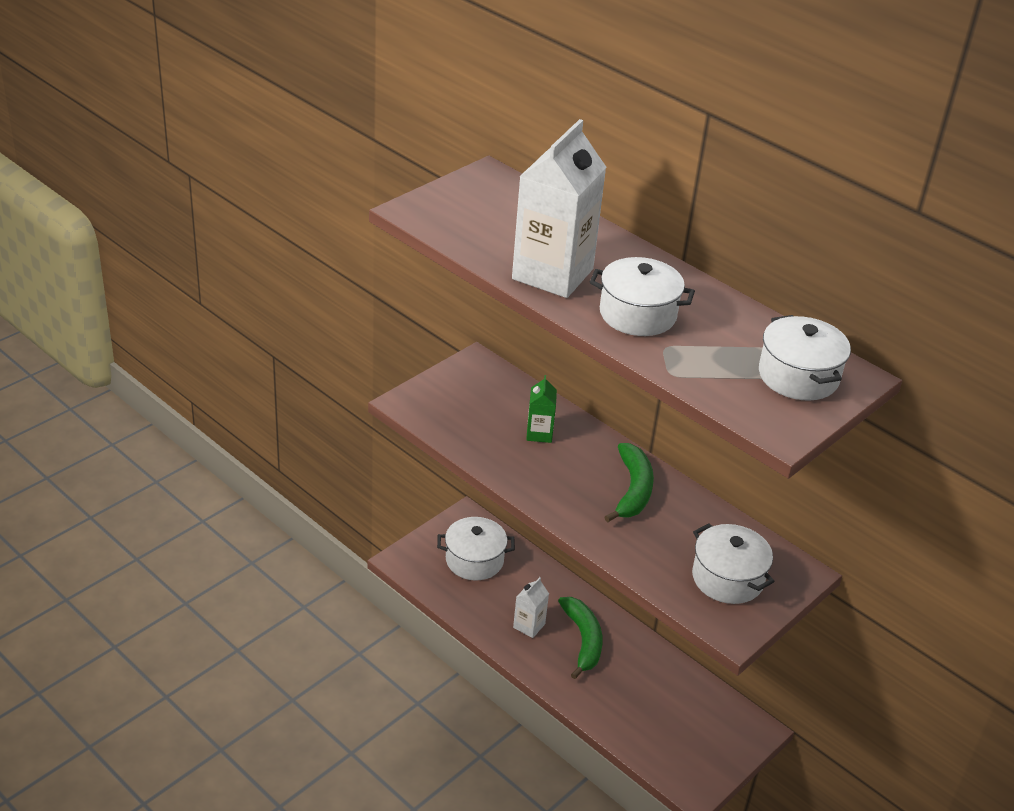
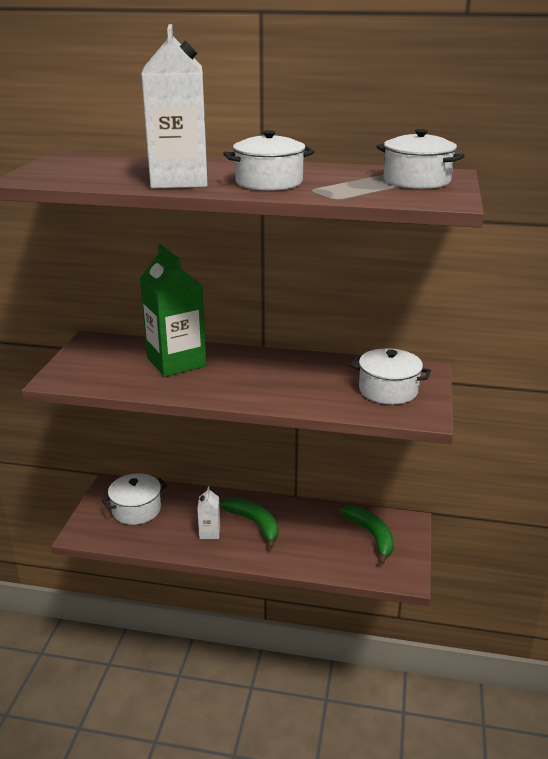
camera: 30 degrees left, 10 degrees down
green carton [526,375,557,443] -> green carton [140,244,206,377], size x2.12
green banana [605,443,654,522] -> green banana moved to [340,506,394,565]

